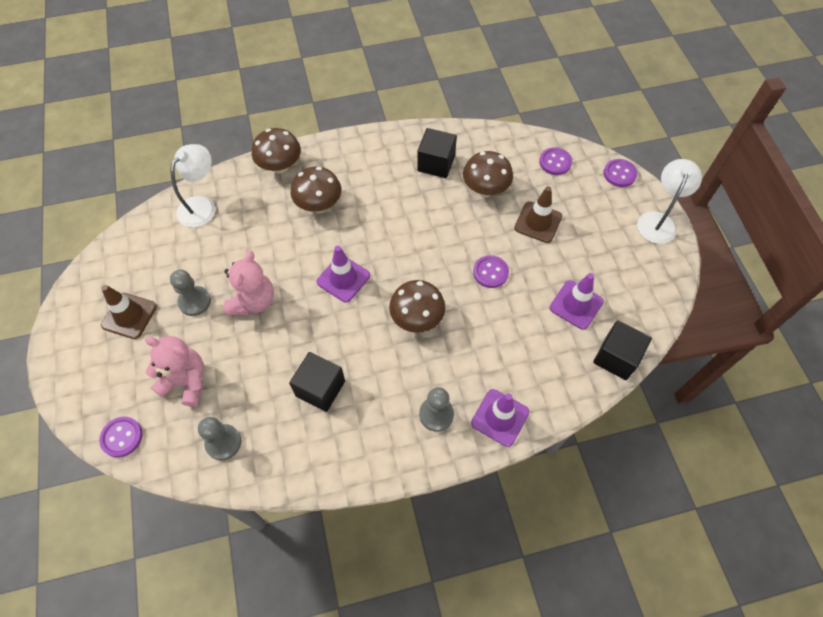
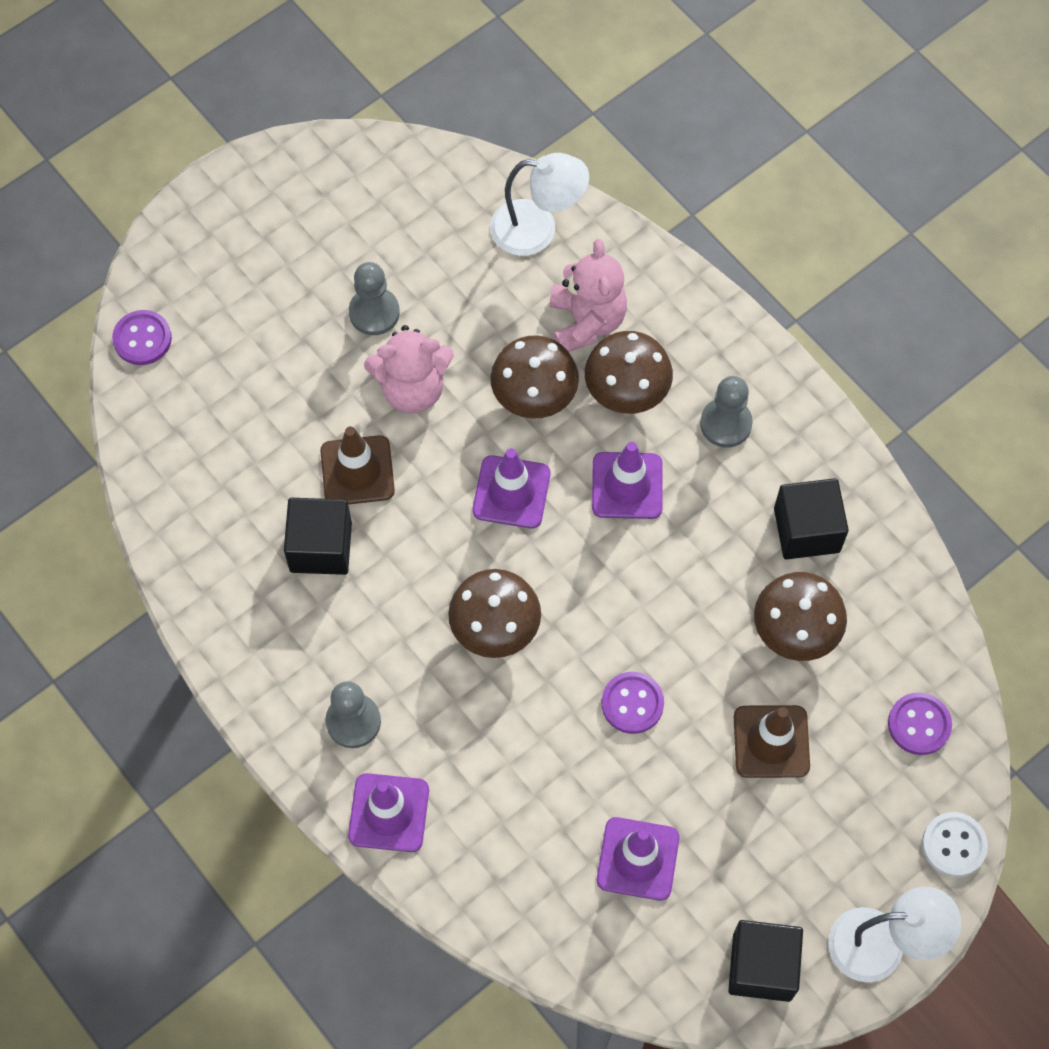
camera: 65 degrees right, 5 degrees up
brown traffic cone [101,285,157,339] -> brown traffic cone moved to [320,426,395,504]
pink teddy bear [145,336,204,407] -> pink teddy bear moved to [550,239,627,352]
grey pawn [198,417,241,460] -> grey pawn moved to [700,376,753,448]
brown mushroom [252,128,301,173] -> brown mushroom moved to [490,335,579,419]
black cube [593,320,652,380] -> black cube moved to [728,920,803,1002]
purple button [604,159,637,187] -> white button [922,812,988,877]
none -> purple traffic cone [592,442,663,519]

